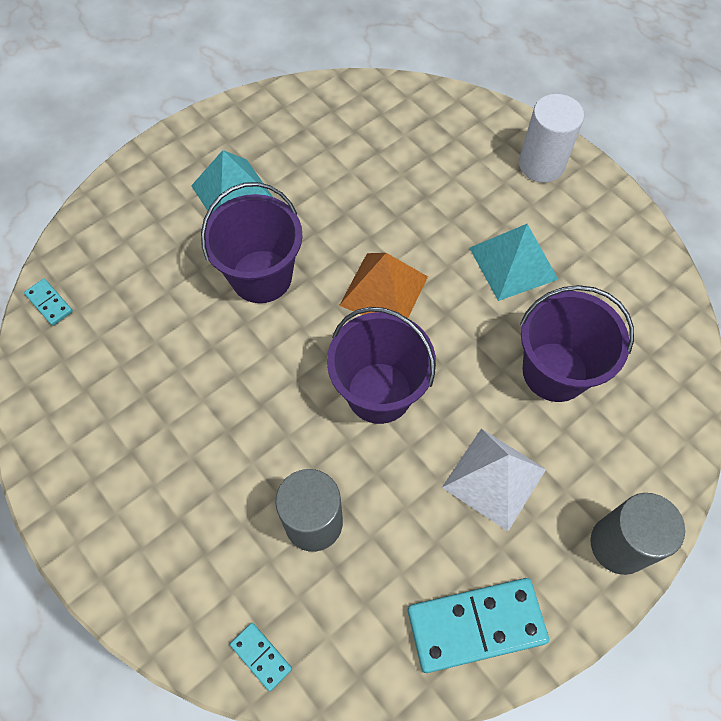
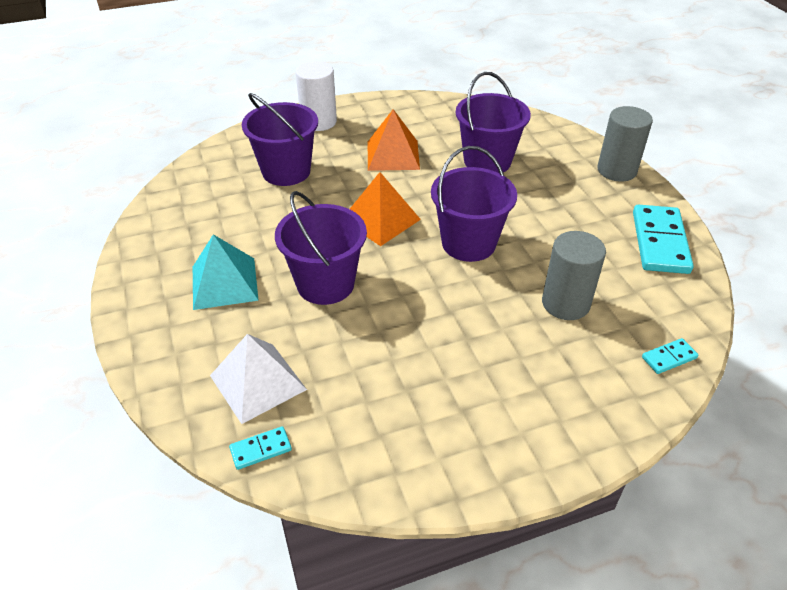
camera: 70 degrees left, 20 degrees down
white pyramid [442,429,546,531] -> white pyramid moved to [210,334,307,424]
turquoise pyramid [469,224,559,301] -> orange pyramid [368,109,420,171]
none -> purple bucket [242,93,318,186]

